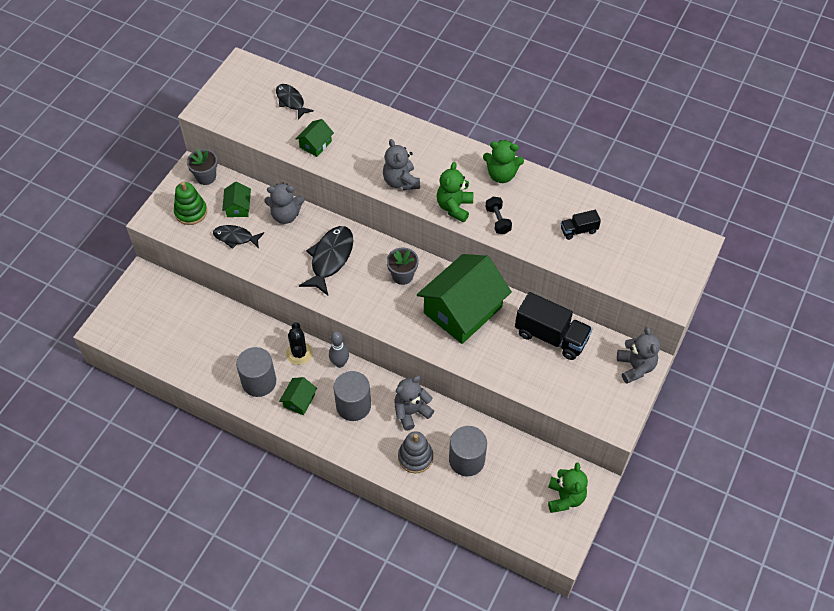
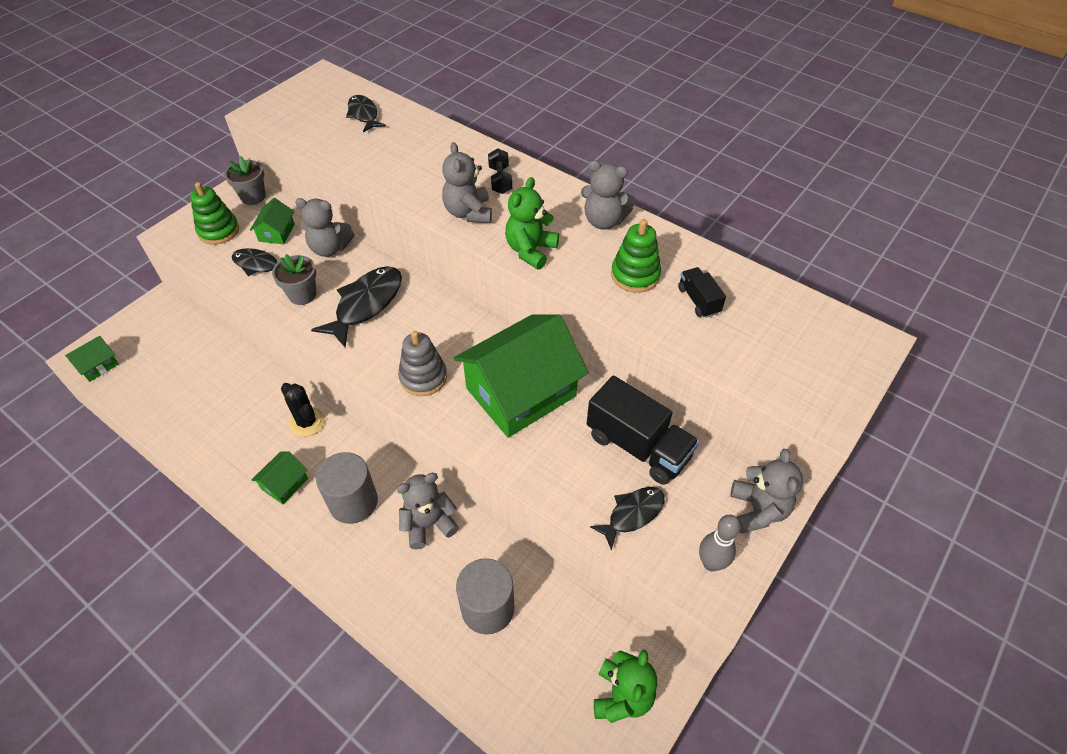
camera: 10 degrees right, 5 degrees down
grey cylinder [236,347,276,397] -> none
black cactus [286,322,313,365] -> black cactus turned 45 degrees counterclockwise [281,383,325,437]
green house [296,119,334,157] -> green house moved to [65,336,119,382]
grey bowling pin [329,331,349,368] -> grey bowling pin moved to [699,515,741,571]
grey flower pot [386,247,419,285] -> grey flower pot moved to [272,254,316,305]
grey stacking toy [398,431,433,473] -> grey stacking toy moved to [398,331,447,396]
green teddy bear [483,140,524,183] -> grey teddy bear [581,160,636,230]
black dumbbell [485,197,512,234] -> black dumbbell moved to [488,148,512,194]
black truck [561,210,601,240] -> black truck turned 75 degrees clockwise [678,267,726,318]
none -> black fish [590,487,665,551]
none -> green stacking toy [611,219,661,293]

